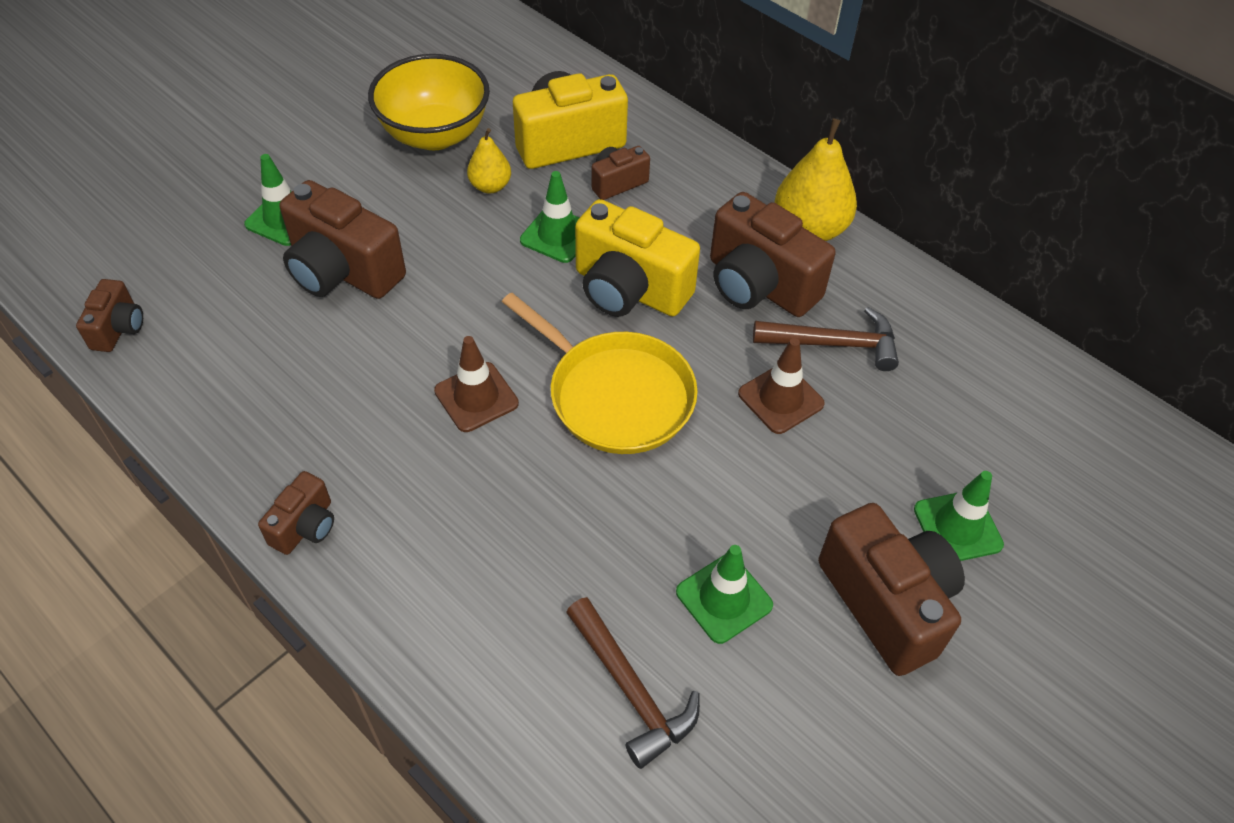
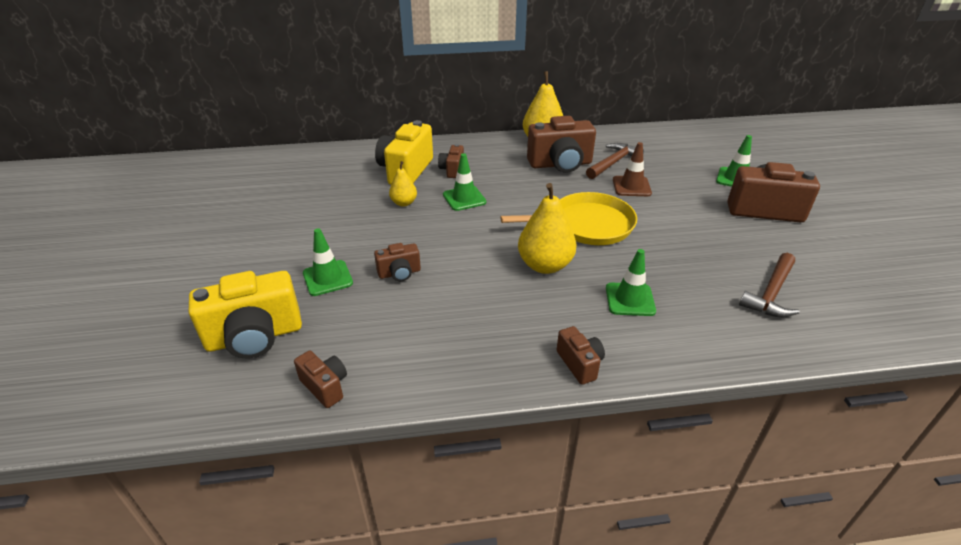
camera: 50 degrees left, 15 degrees down
brown camera [279,180,406,299] -> brown camera [374,243,421,281], size x0.52
yellow bowl [368,54,490,150] -> none
brown traffic cone [434,336,519,432] -> yellow pear [518,183,577,274]
brown hammer [566,597,700,769] -> brown hammer turned 120 degrees clockwise [739,253,800,318]
yellow camera [575,199,700,317] -> yellow camera moved to [189,271,302,358]
green traffic cone [676,545,773,644] -> green traffic cone moved to [606,249,656,316]

